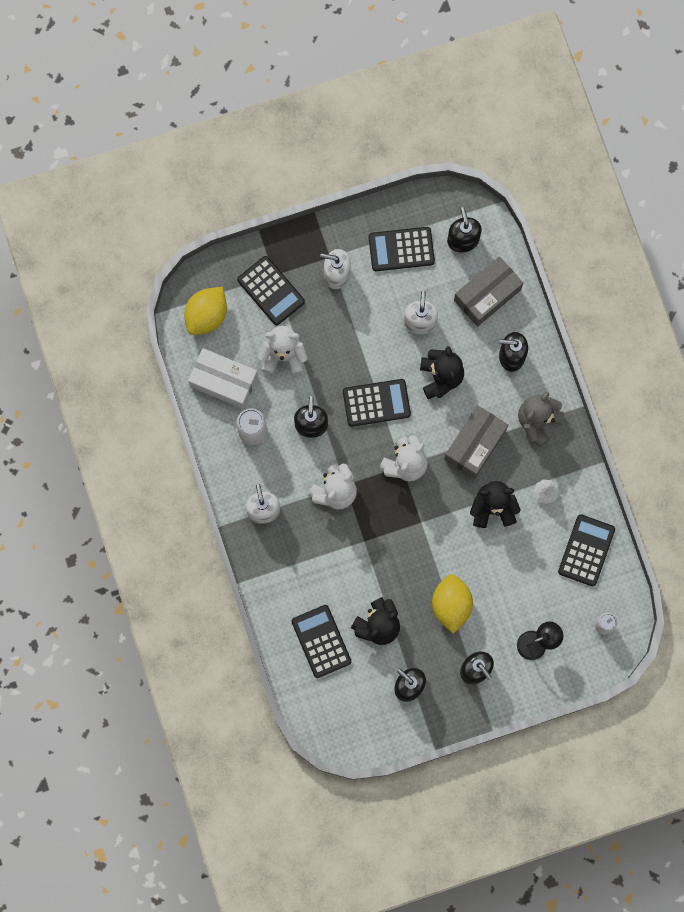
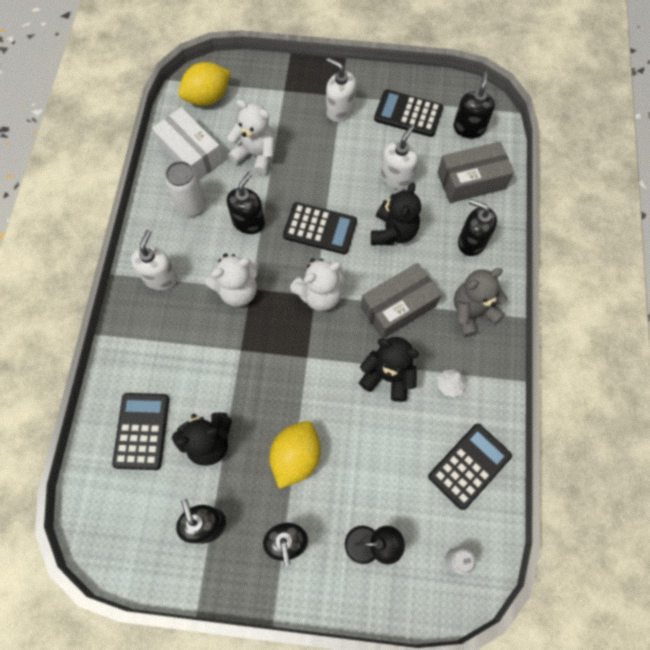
camera: 25 degrees right, 10 degrees down
black calculator [237,256,305,325] -> none

